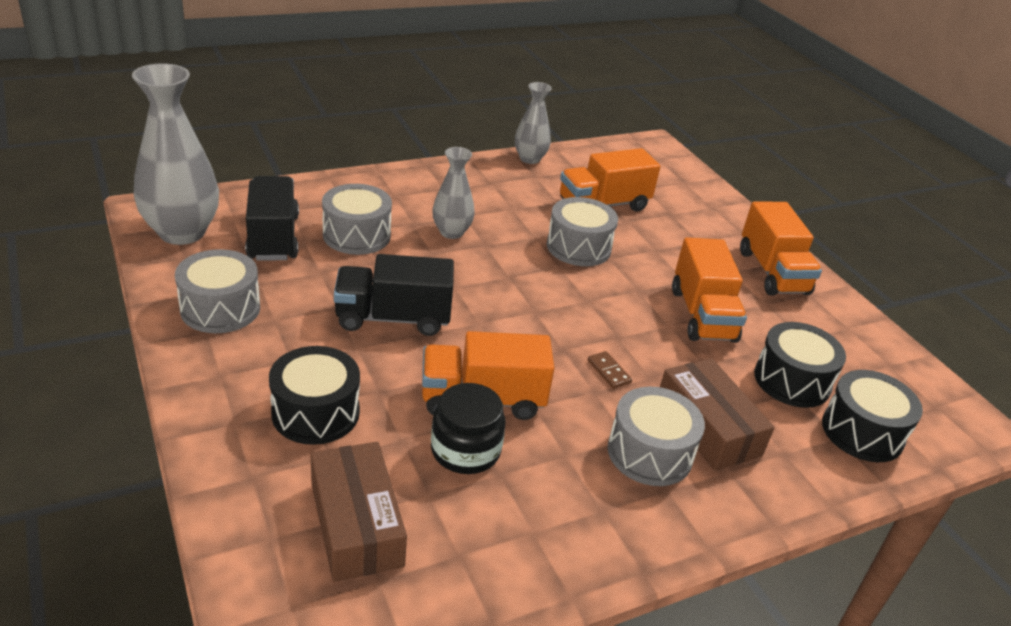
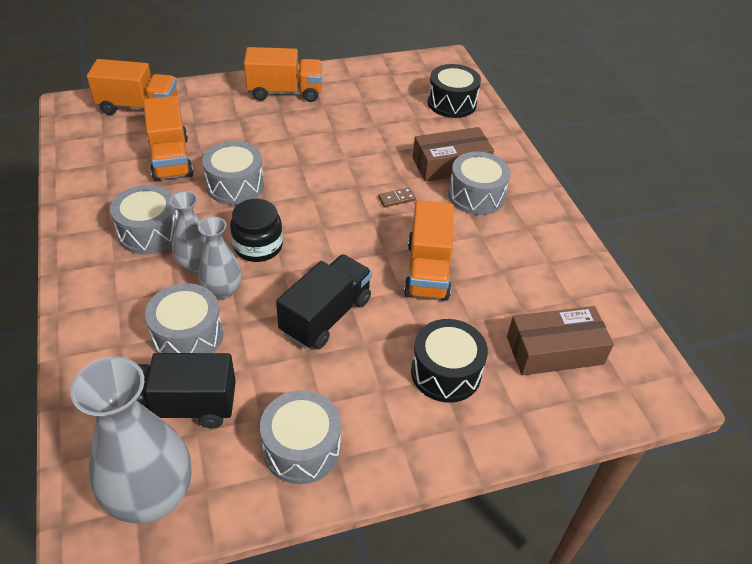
camera: 80 degrees left, 10 degrees up
black truck [334,254,454,336] -> black truck turned 150 degrees counterclockwise [276,254,372,349]
black jar [431,383,505,474] -> black jar moved to [230,199,283,262]
grey vase [515,82,552,164] -> grey vase moved to [198,217,241,299]
orange truck [672,237,747,343] -> orange truck moved to [87,59,177,115]
black drum [754,322,846,408] -> none
none -> grey drum [110,185,178,255]

